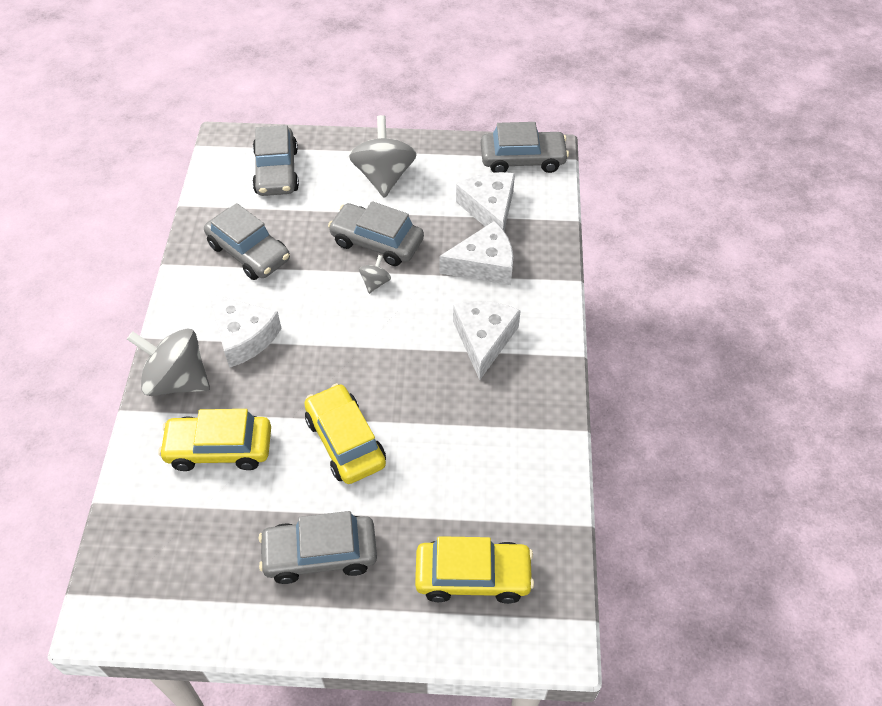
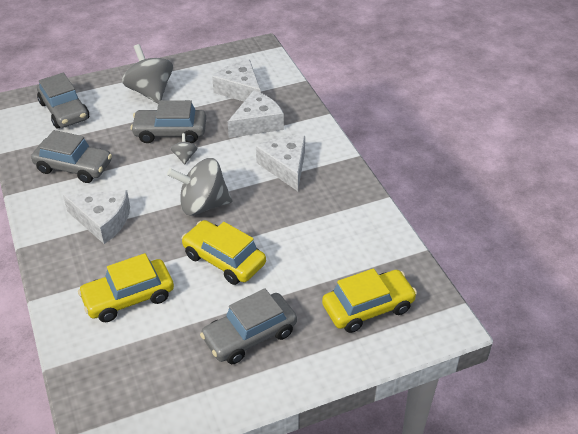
camera: 25 degrees left, 10 degrees down
grey spinning top [127,328,210,396] -> grey spinning top moved to [167,158,232,216]
grey car [481,122,569,173] -> none

